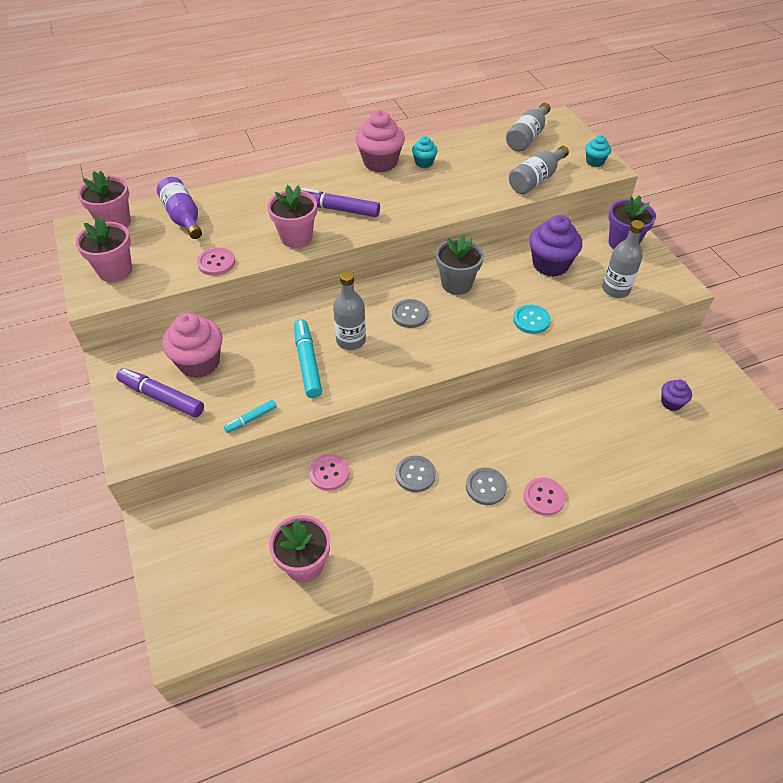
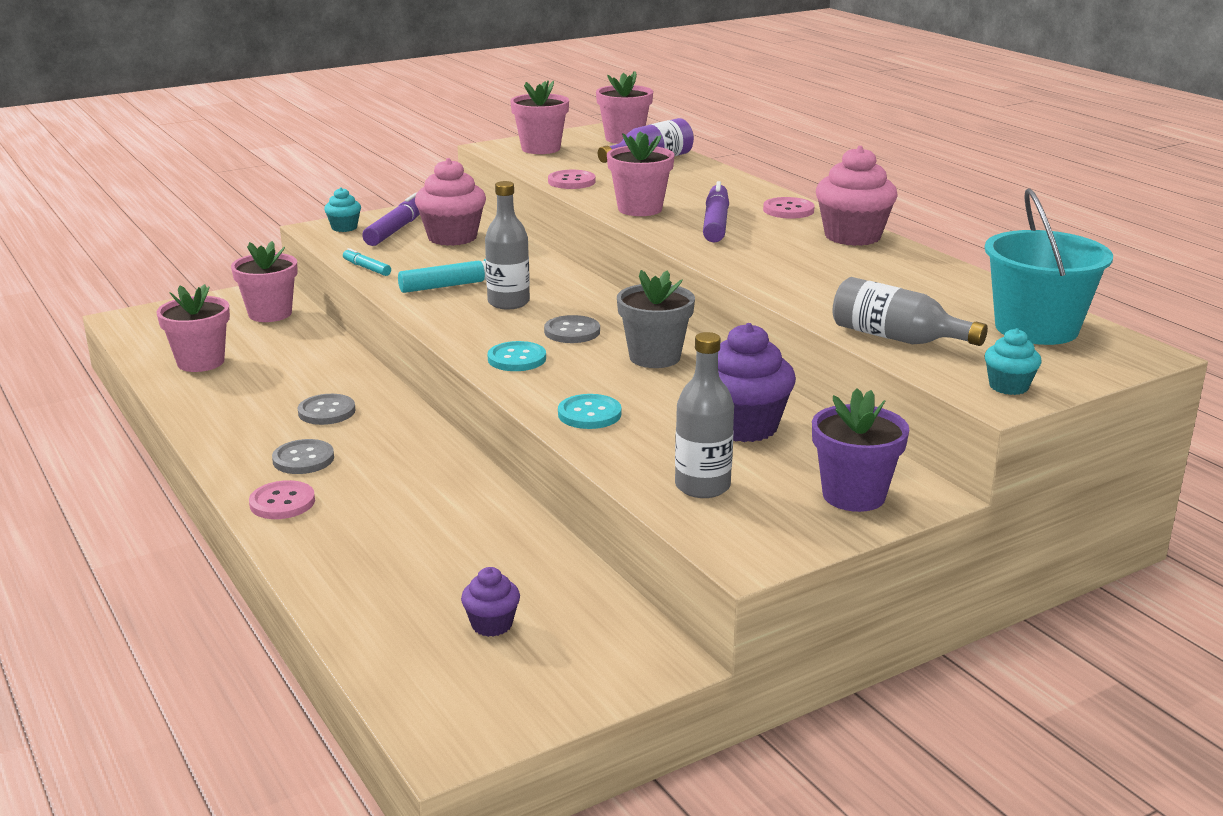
camera: 80 degrees right, 25 degrees down
pink button [309,454,349,491] -> pink button moved to [763,197,815,219]
turquoise cupcake [412,136,438,168] -> turquoise cupcake moved to [324,187,361,232]
grey bottle [506,103,550,151] -> turquoise bucket [985,188,1113,345]
none -> pink flower pot [231,241,298,322]
none -> turquoise button [487,341,546,371]

